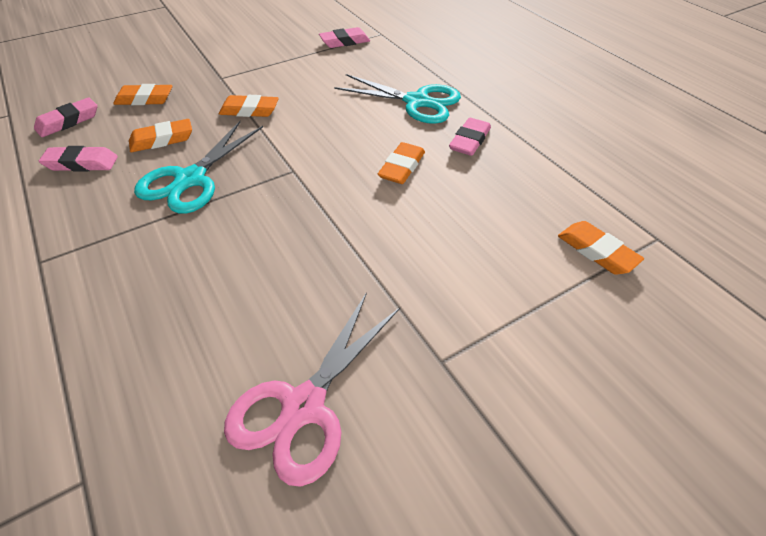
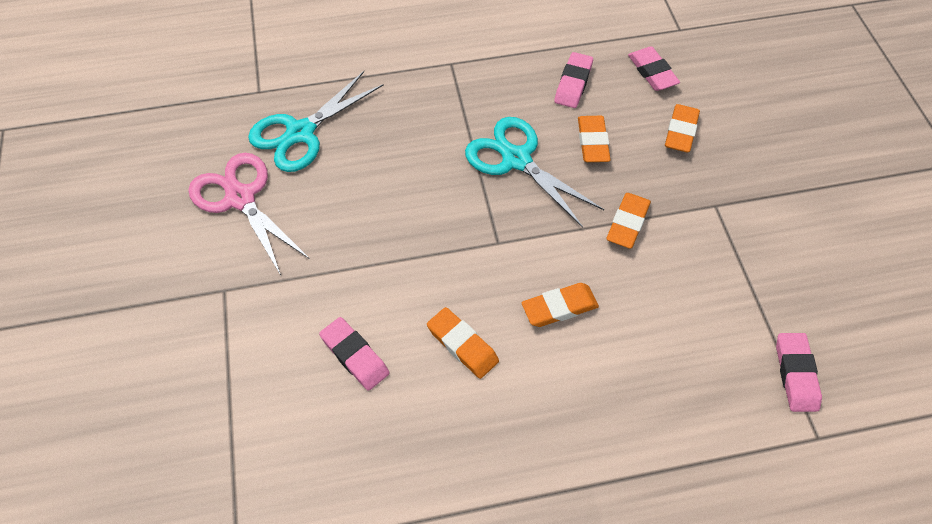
camera: 110 degrees right, 10 degrees up
turquoise scissors [334,74,461,124] -> turquoise scissors moved to [248,71,384,172]
pink eraser [449,118,491,156] -> pink eraser moved to [319,317,390,391]
orange eraser [558,221,644,275] -> orange eraser moved to [522,283,599,327]

